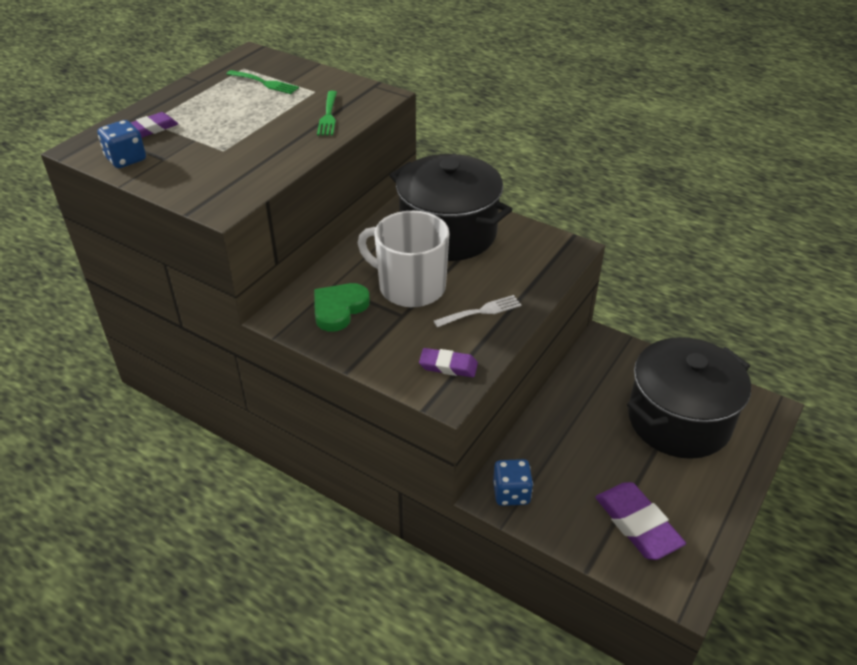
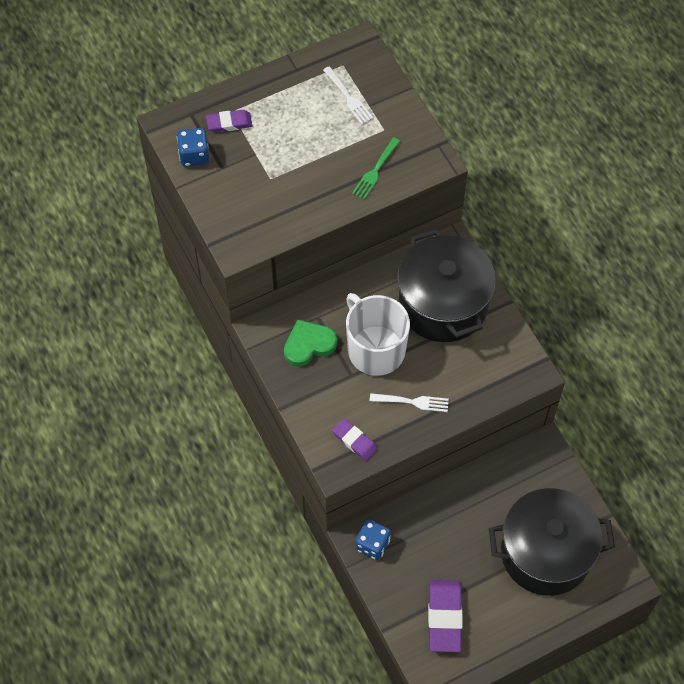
camera: 30 degrees right, 20 degrees up
green fork [226,70,299,94] -> white fork [323,66,373,125]

